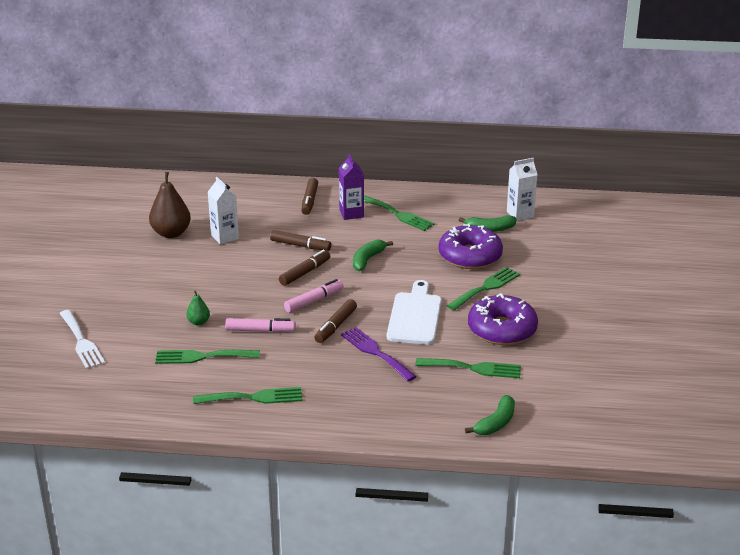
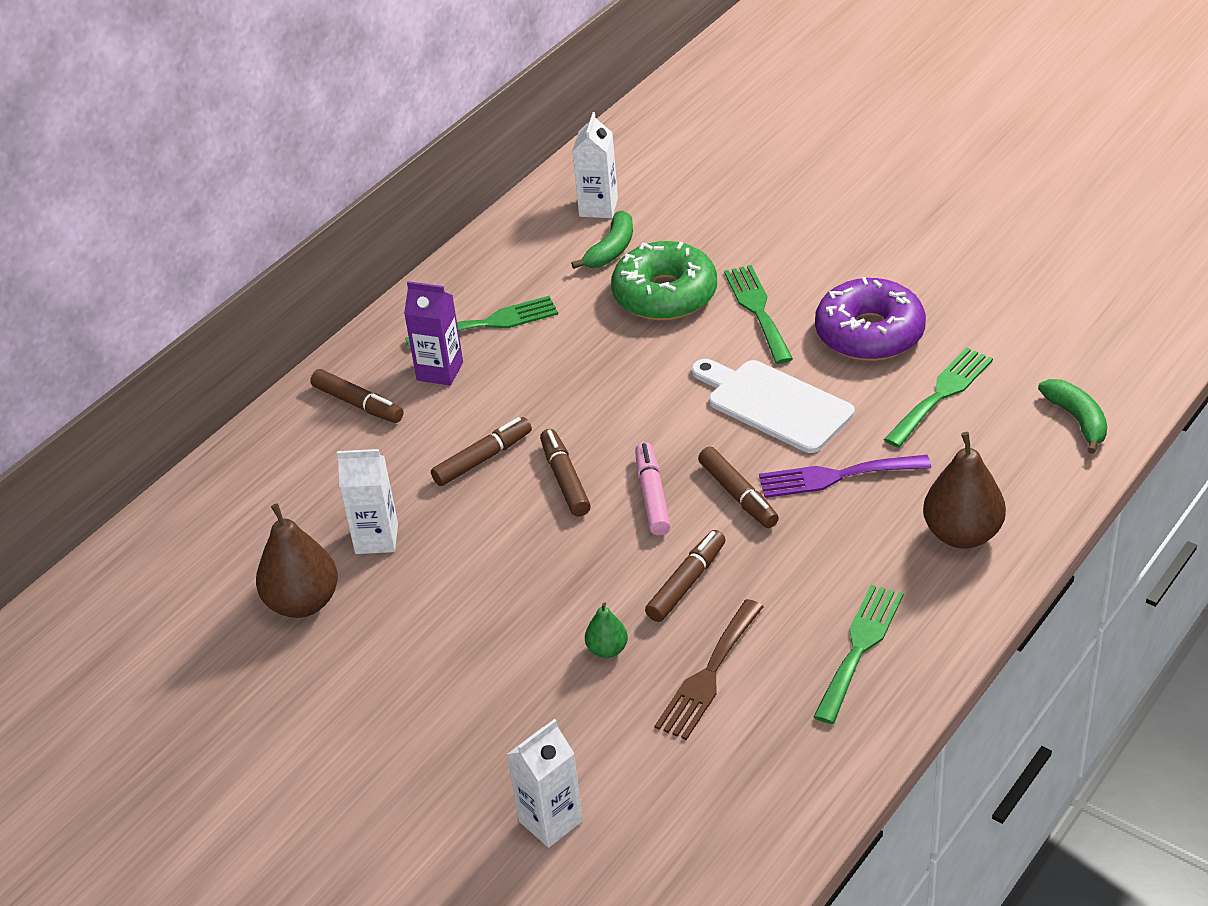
camera: 55 degrees left, 10 degrees up
white fork [59,310,105,369] -> white carton [507,719,583,848]
green fork [155,350,260,364] -> brown fork [655,599,764,740]
pink marker [225,318,296,332] -> brown marker [645,530,726,622]
green banana [353,240,393,271] -> none
purple donut [439,223,503,269] -> green donut [611,241,717,321]
none -> brown pear [923,432,1006,549]

